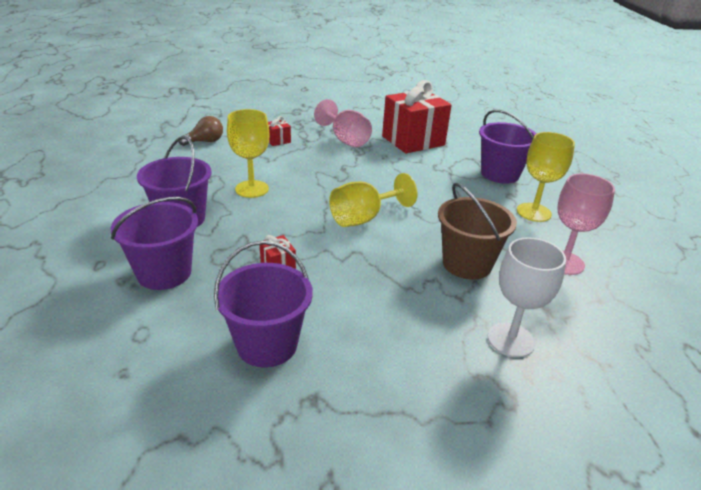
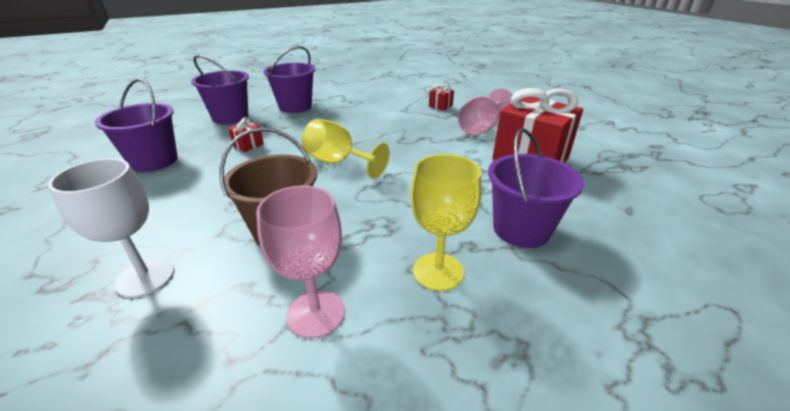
camera: 70 degrees right, 0 degrees up
brown light bulb [179,116,223,146] -> none
yellow goblet [227,109,269,198] -> none

